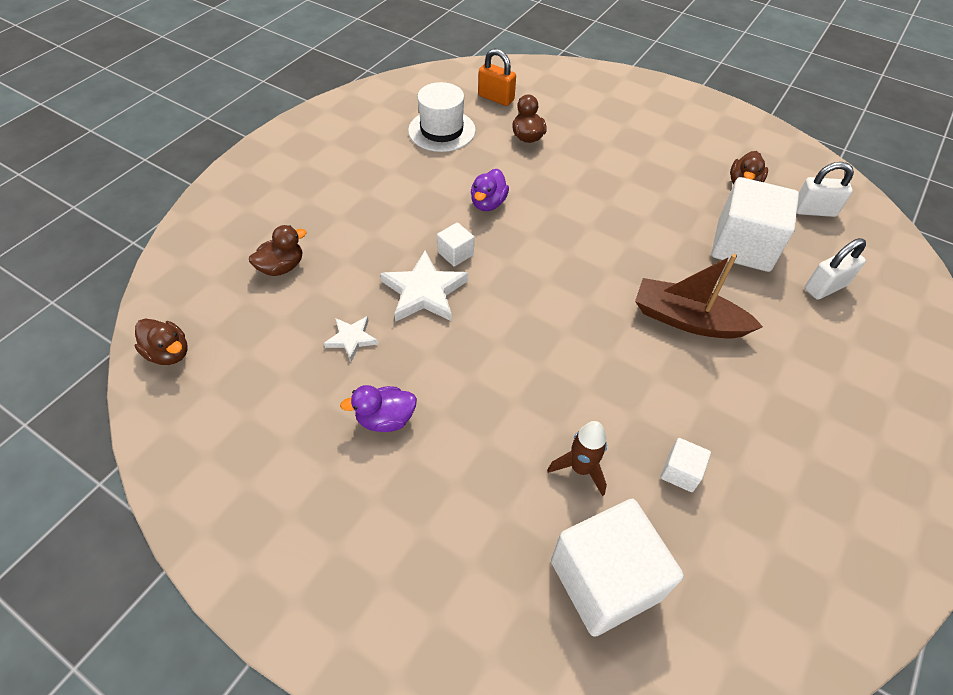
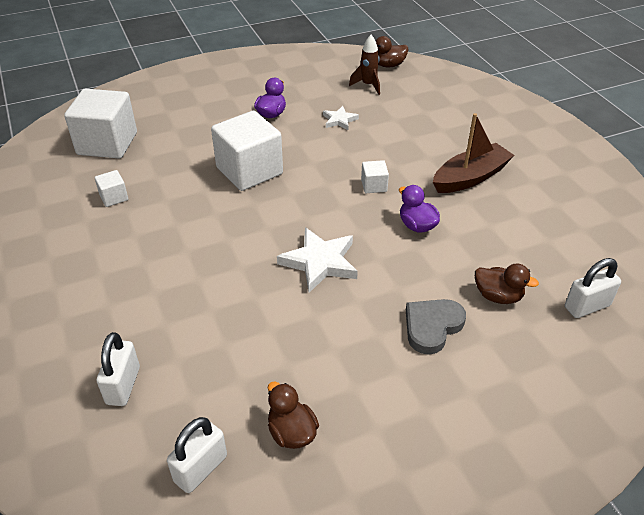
camera: 125 degrees right, 10 degrees down
brown duck [249,225,307,276] -> none
white star [380,251,468,322] -> white star moved to [277,227,358,293]
white hat [408,82,476,152] -> none
orange padlock [478,48,516,106] -> white padlock [565,258,621,318]
brown rocket [547,421,607,496] -> brown rocket moved to [349,35,380,95]
brown boat [635,254,763,338] -> brown boat moved to [433,113,515,193]
white cube [711,177,799,272] -> white cube moved to [211,111,283,191]
none -> grey heart [406,299,466,355]

